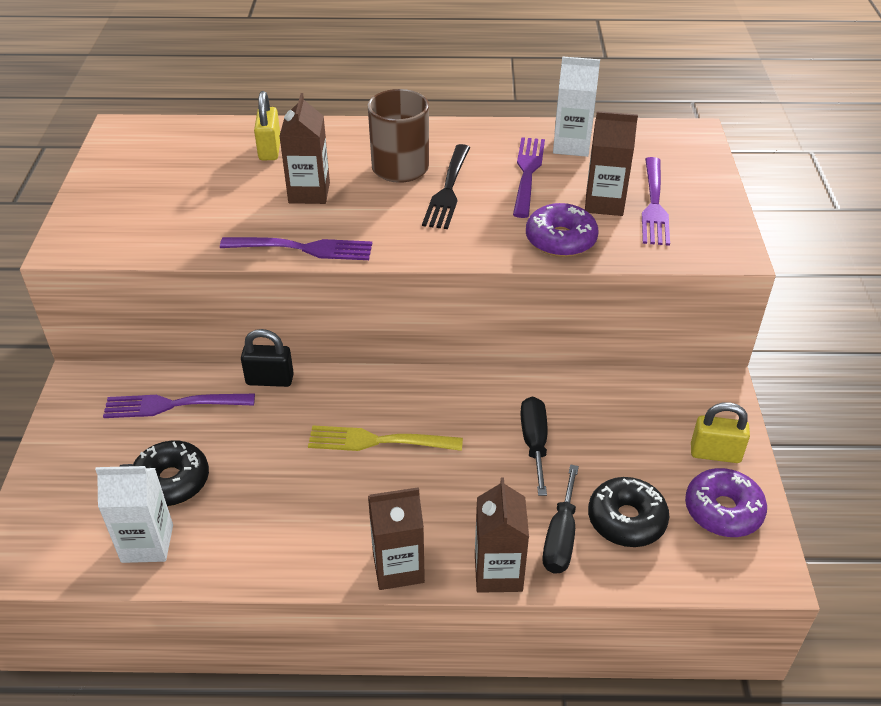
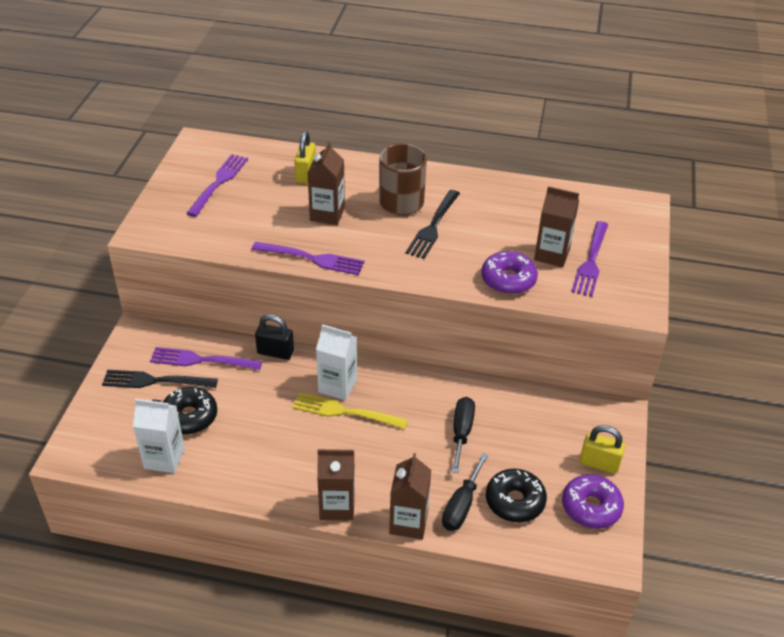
camera: 10 degrees right, 0 degrees up
purple fork [513,137,545,218] -> purple fork moved to [186,154,248,217]
white carton [553,56,600,157] -> white carton moved to [316,324,357,400]
none -> black fork [102,370,218,388]

